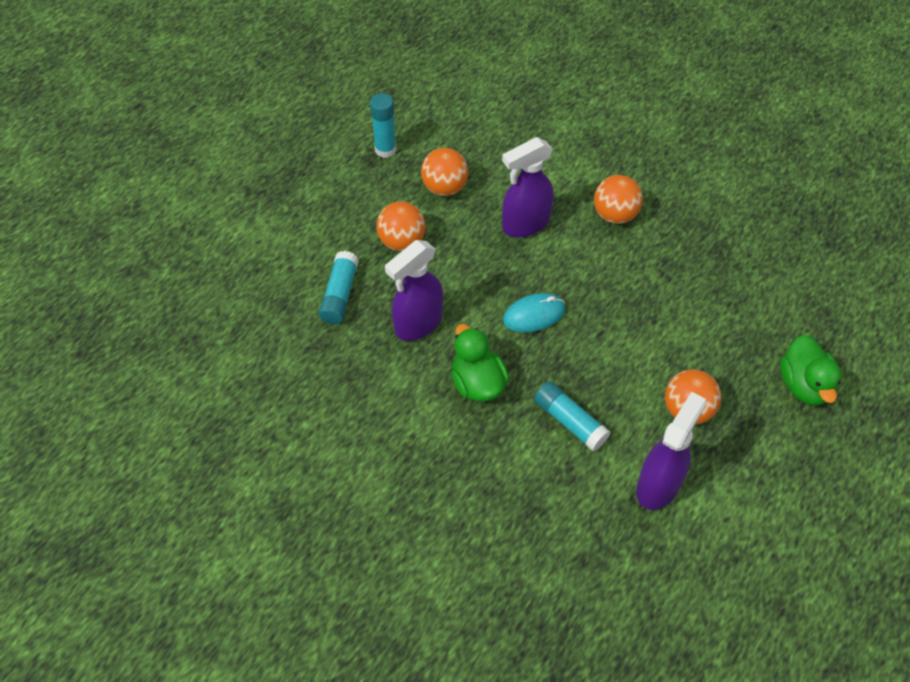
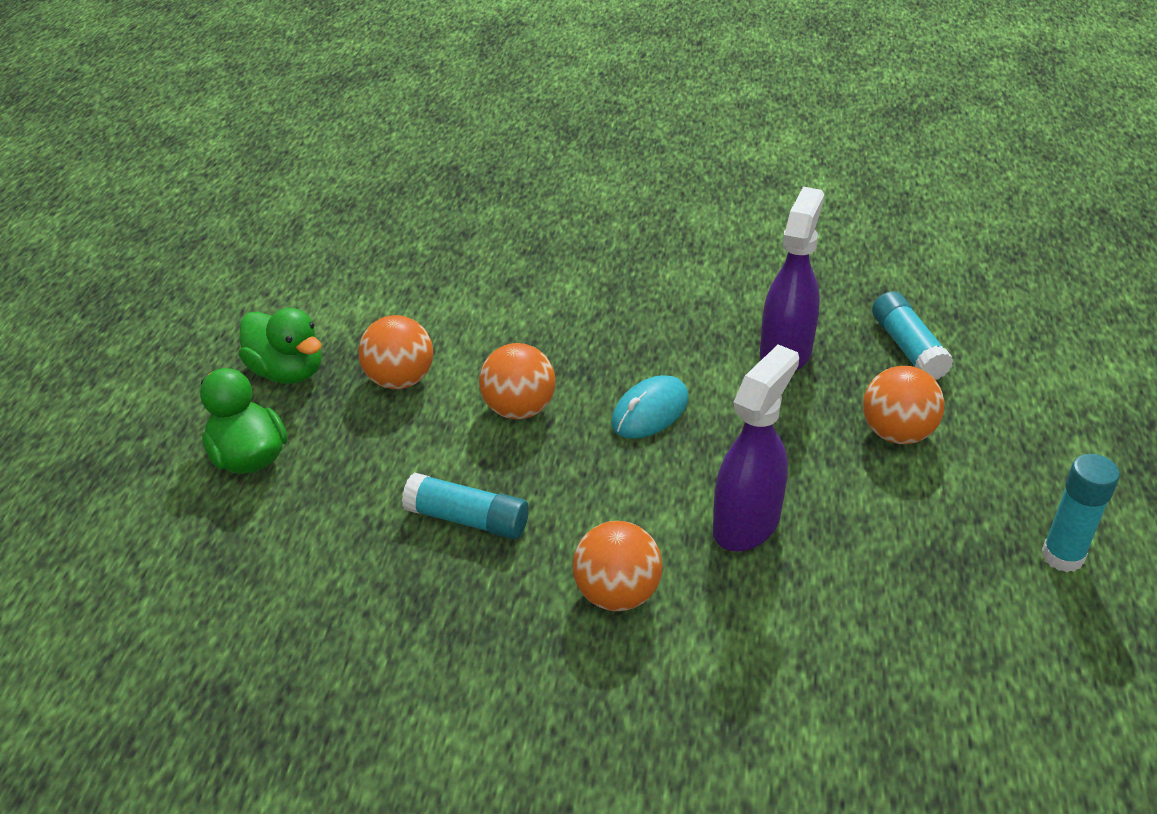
camera: 155 degrees right, 15 degrees down
orange ball [421,148,469,196] -> orange ball moved to [479,343,556,419]
green duck [451,324,509,401] -> green duck moved to [238,308,322,384]
turquoise glue stick [534,381,610,452] -> turquoise glue stick moved to [402,473,529,540]
purple spray bottle [636,392,706,510] -> none

